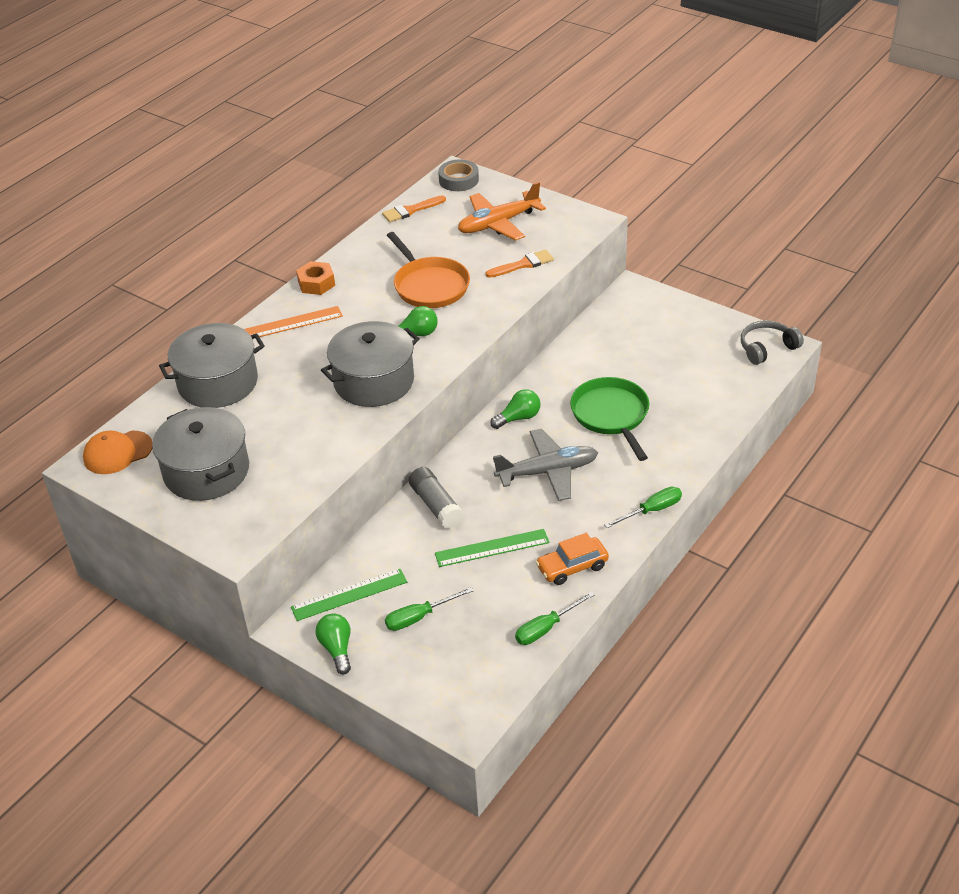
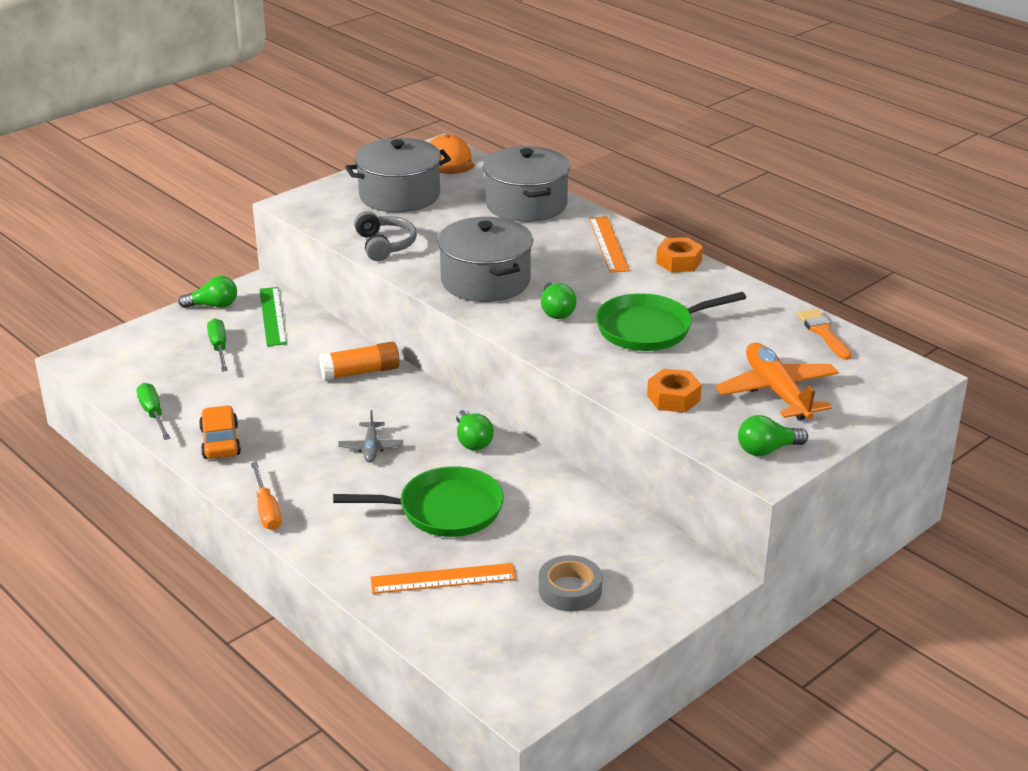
camera: 100 degrees right, 10 degrees down
orange pan [387,232,470,308] -> green pan [595,292,746,351]
grey glue stick [409,467,464,529] -> orange glue stick [319,342,400,381]
green ruler [435,529,550,567] -> none
grey tape [438,159,479,191] -> grey tape moved to [538,555,602,612]
orange brush [486,250,554,278] -> orange nut [647,368,702,413]
grey plane [493,429,598,501] -> grey plane [338,410,403,462], size x0.53
green screwdriver [604,487,682,528] -> orange screwdriver [251,462,282,530]
grey headphones [741,320,804,365] -> grey headphones moved to [354,211,417,261]
none -> orange ruler [370,563,516,594]
none -> green light bulb [738,415,808,456]

